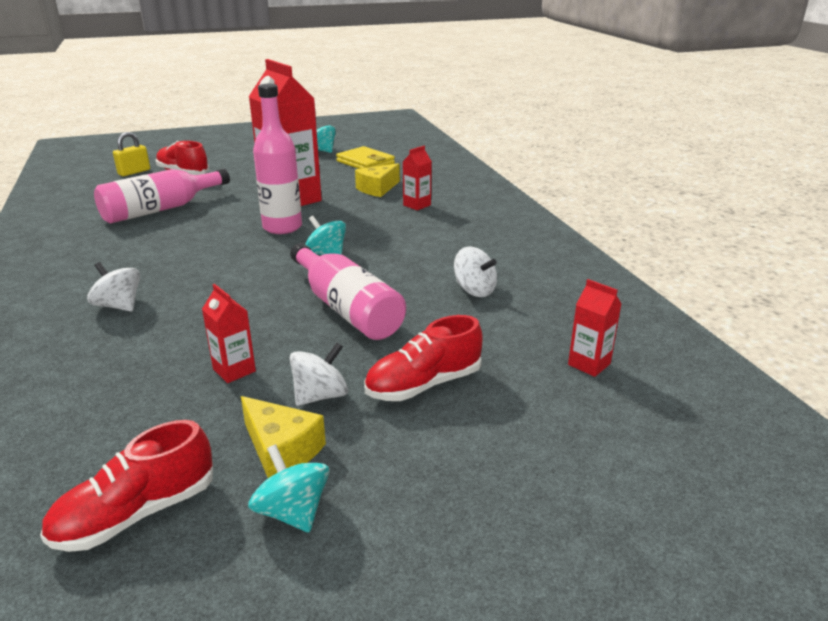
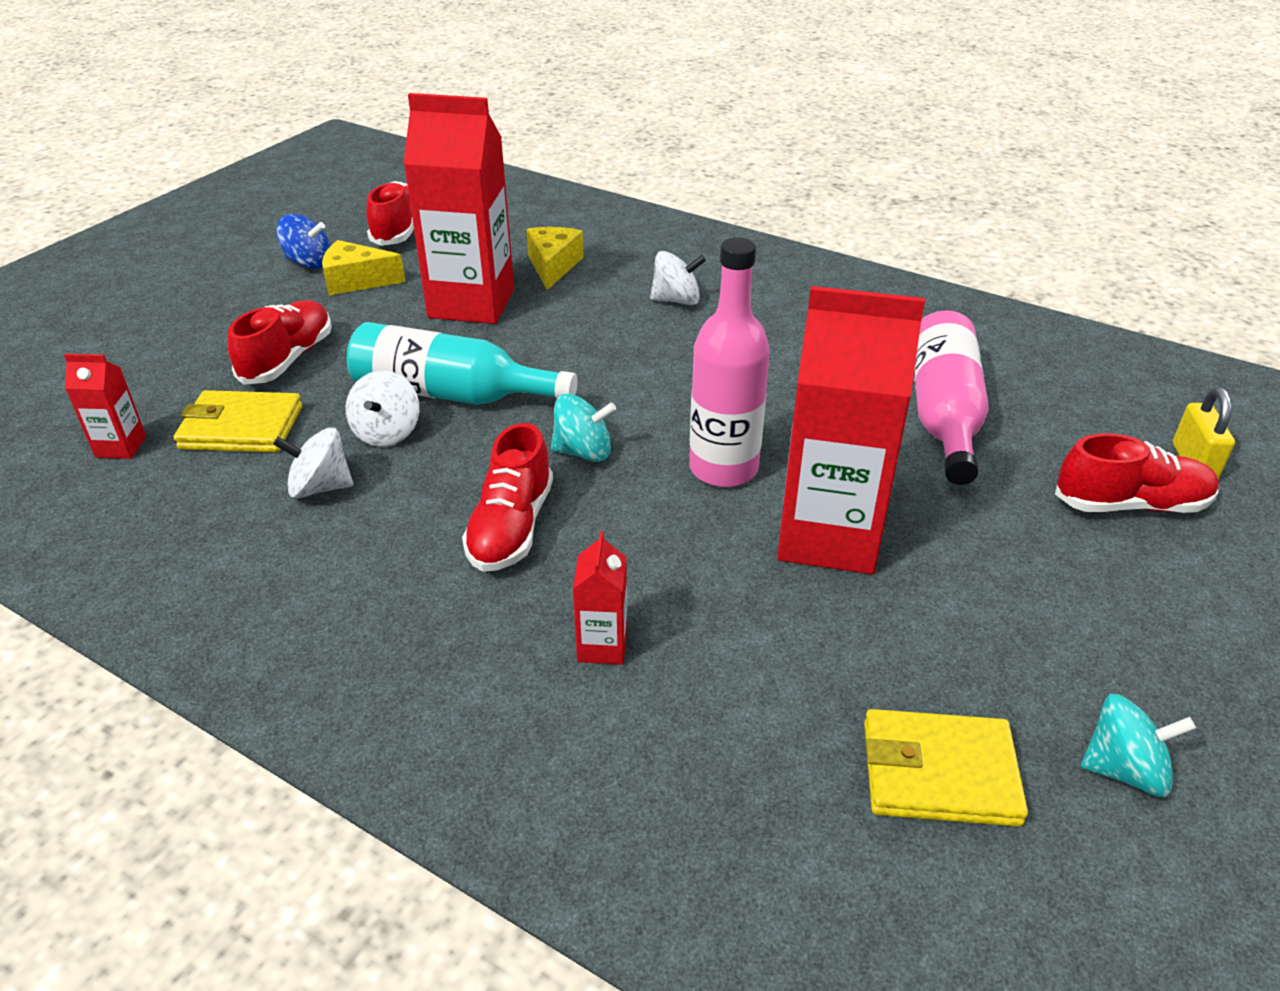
camera: 140 degrees right, 10 degrees up
red carton [202,284,256,383] -> red carton [403,93,514,324], size x2.28
turquoise spinning top [248,444,329,533] -> blue spinning top [276,214,330,269]
pink bottle [290,243,406,340] -> turquoise bottle [347,322,577,405]
white spinning top [290,343,348,406] -> white spinning top moved to [346,370,419,447]
yellow cheese [355,163,400,197] -> yellow cheese moved to [526,227,584,290]
none -> yellow wallet [174,390,302,453]
none -> red shoe [462,423,553,572]

